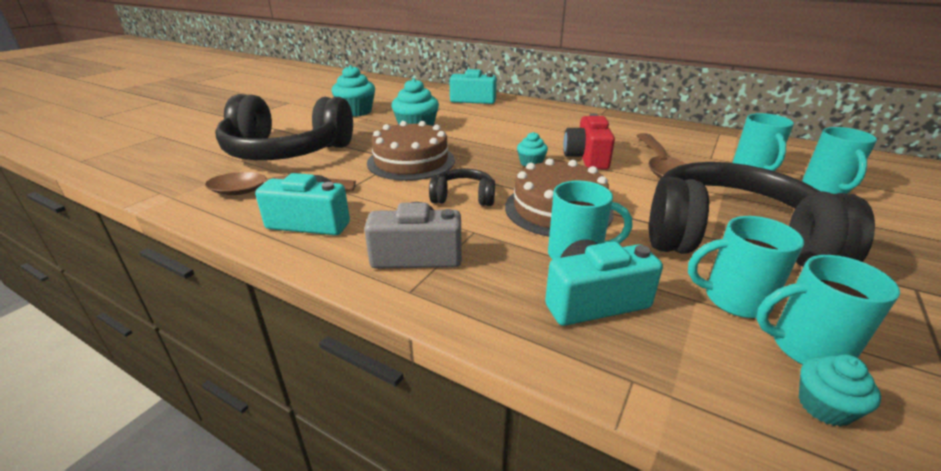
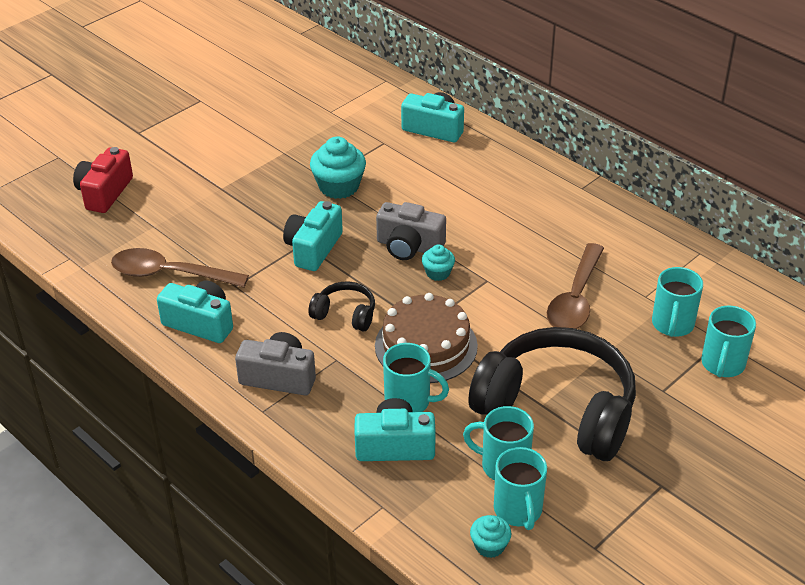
camera: 15 degrees right, 10 degrees up
black headphones [215,94,353,160] -> none
turquoise cupcake [332,65,375,117] -> none
brown cake [367,121,455,181] -> turquoise camera [283,201,343,271]
red camera [563,113,615,170] -> red camera moved to [73,147,133,213]
turquoise mug [756,255,900,365] -> turquoise mug turned 120 degrees counterclockwise [494,447,547,530]
none -> grey camera [376,202,446,260]

